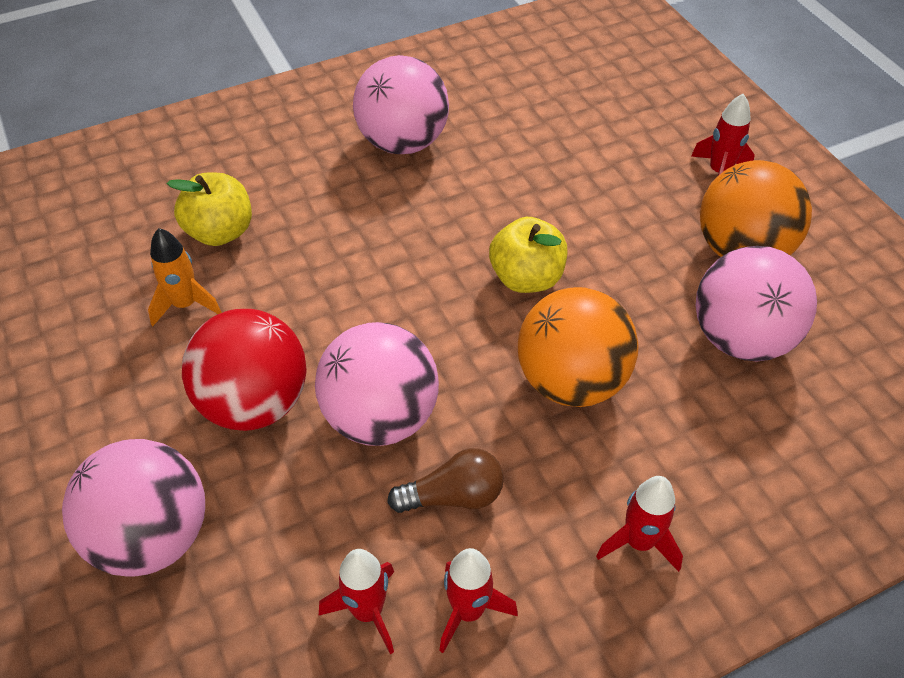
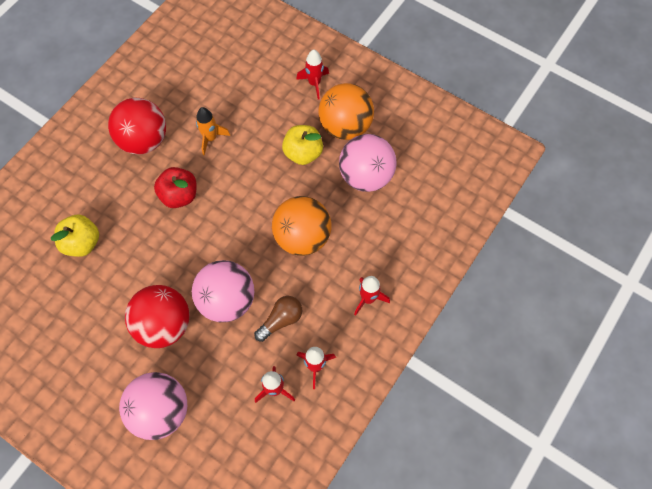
camera: 30 degrees left, 15 degrees up
orange rocket [148,228,222,326] -> orange rocket moved to [196,107,230,155]
pink ball [353,55,449,154] -> red ball [108,97,166,154]
yellow apple [489,217,567,293] -> yellow apple moved to [282,125,323,165]
none -> red apple [154,167,197,208]

